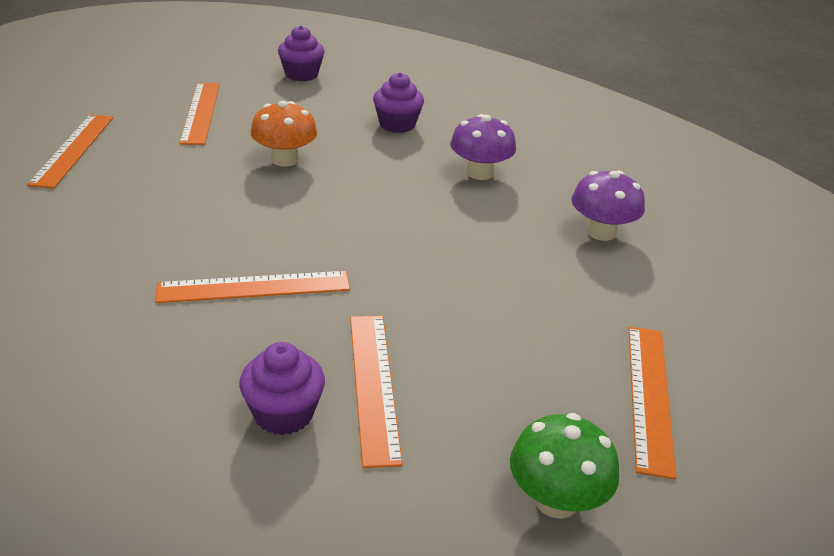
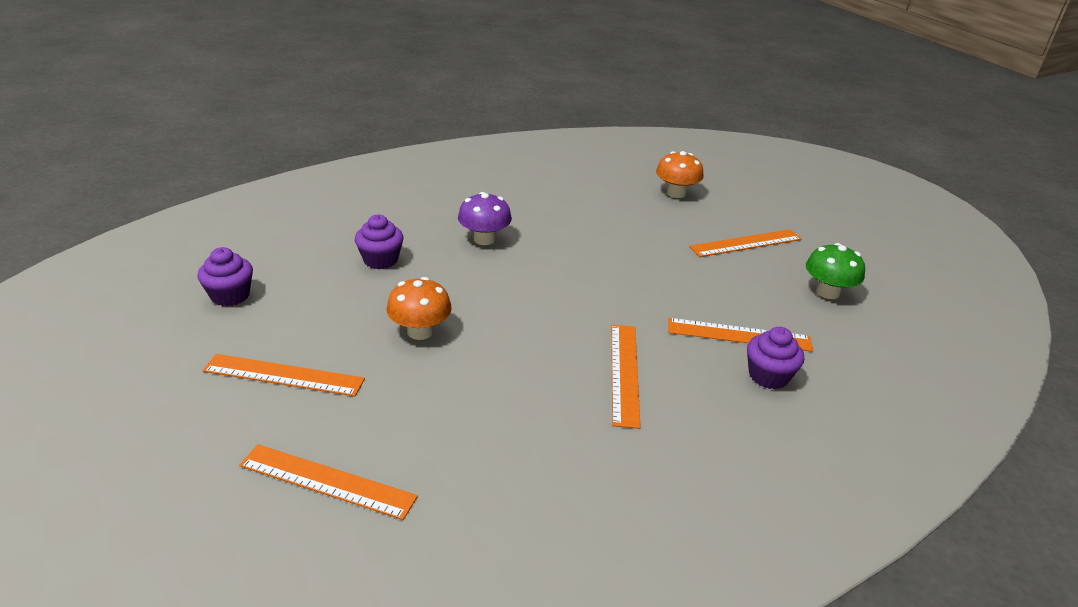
camera: 75 degrees left, 0 degrees up
purple mushroom [572,170,645,241] -> none
orange ruler [629,326,677,480] -> orange ruler turned 45 degrees counterclockwise [689,229,802,257]
none -> orange mushroom [656,151,704,198]

